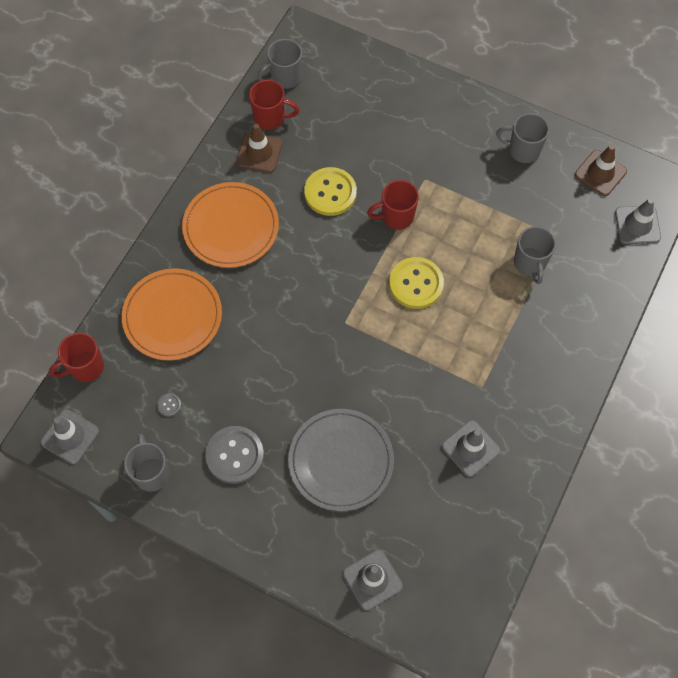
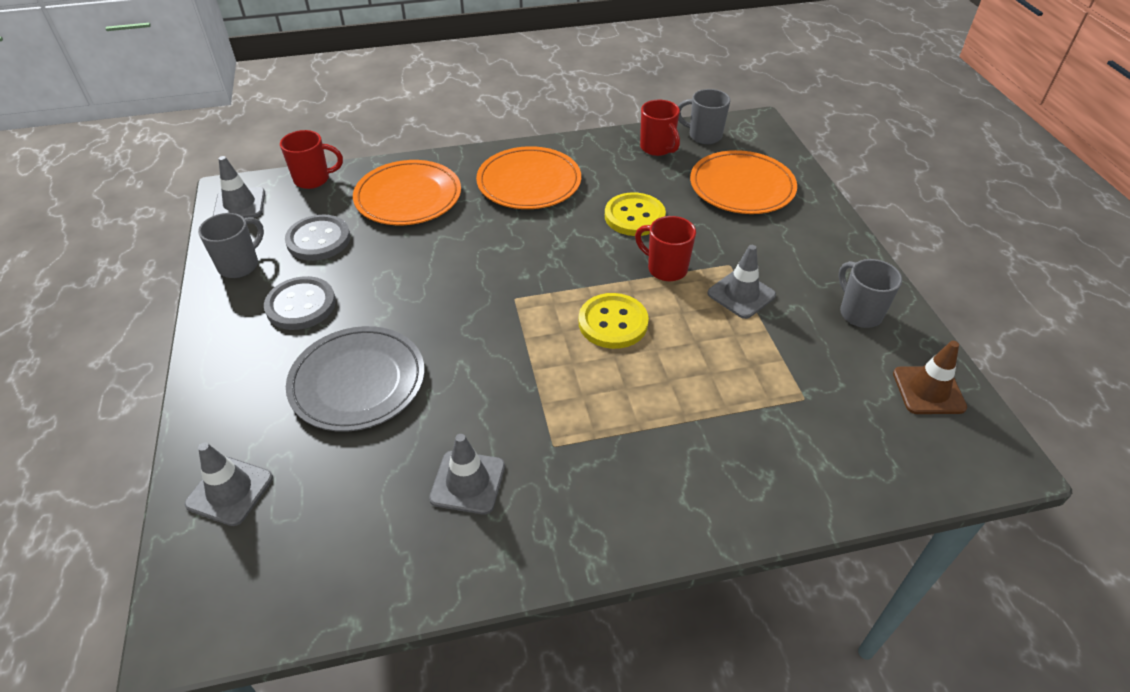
camera: 50 degrees right, 20 degrees down
red mug [49,333,104,382] -> red mug turned 150 degrees clockwise [280,130,343,189]
grey button [157,393,181,417] -> grey button [285,215,350,261], size x2.40
brown traffic cone [236,124,282,173] -> none
grey mug [514,226,556,284] -> none
grey traffic cone [615,198,661,244] -> grey traffic cone moved to [707,245,776,319]
none -> orange plate [690,150,797,214]

